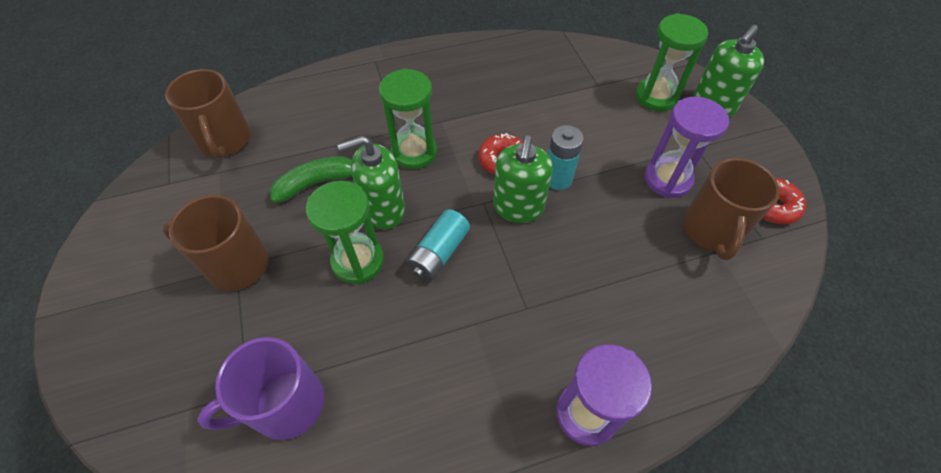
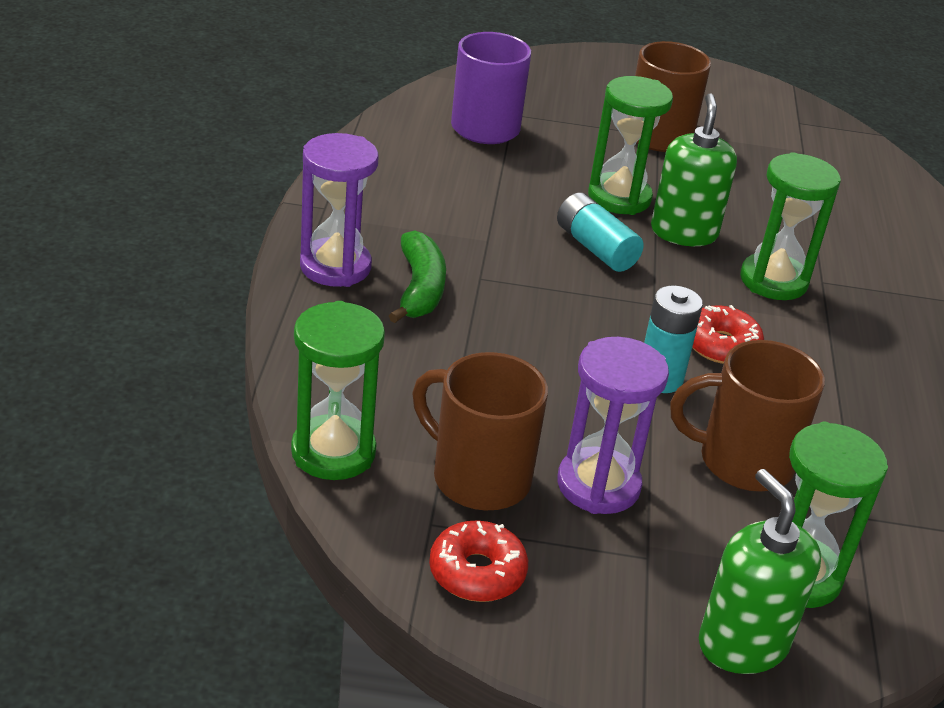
camera: 110 degrees right, 20 degrees down
brown mug [165,69,251,159] -> brown mug moved to [670,340,825,492]
green banana [270,157,352,203] -> green banana moved to [389,231,446,323]
green soap dispenser [493,136,553,223] -> none
none -> green hourglass [291,301,385,480]

